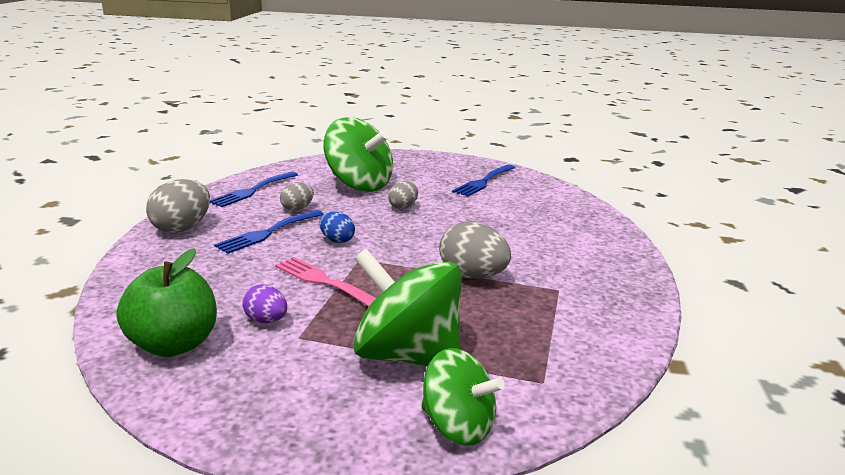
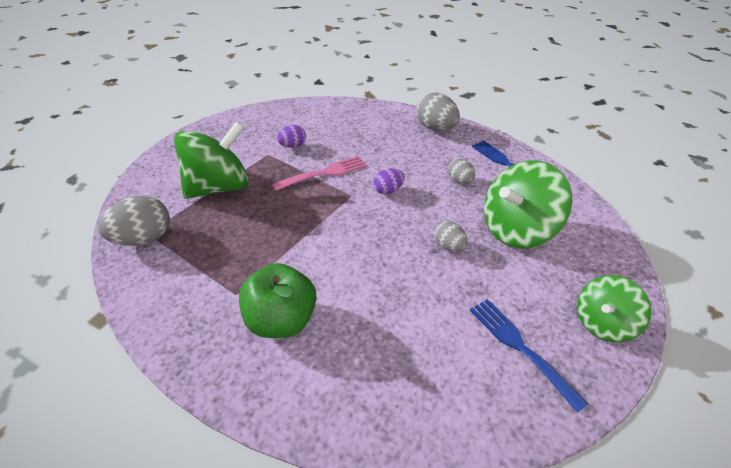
camera: 110 degrees right, 20 degrees up
green apple [116,248,217,357] -> green apple moved to [239,263,316,338]
blue fork [214,210,324,254] -> none
blue egg [320,212,355,243] -> purple egg [374,168,404,195]
green spinning top [421,348,505,446] -> green spinning top moved to [577,275,652,342]
grey egg [439,221,511,279] -> grey egg moved to [98,196,170,246]

